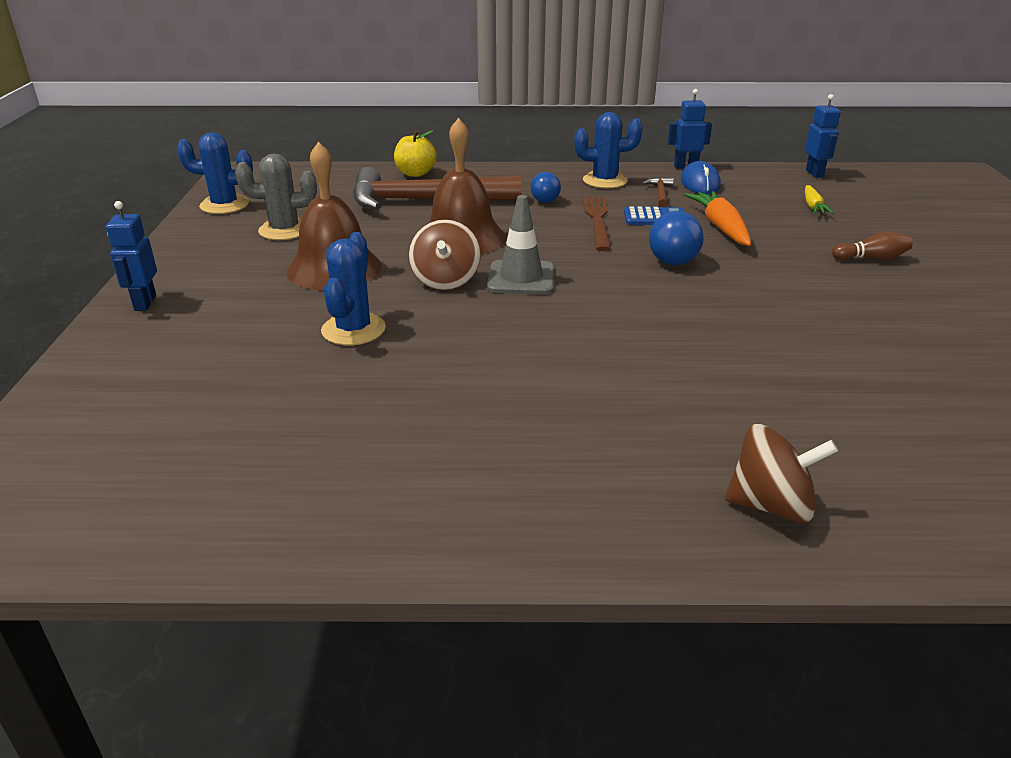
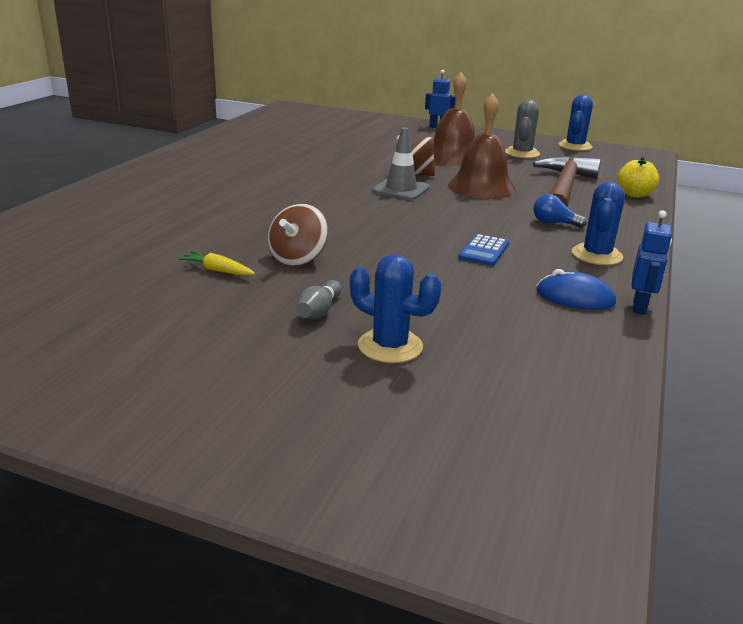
camera: 110 degrees right, 5 degrees down
blue cactus [321,232,386,345] -> blue cactus moved to [350,254,441,363]
brown fork [583,196,611,251] -> none
brown hammer [642,177,674,207] -> none
blue light bulb [649,211,704,265] -> none
orange carrot [684,191,751,246] -> none
brown spinning top [725,424,838,523] -> brown spinning top moved to [268,204,328,266]
blue robot [805,94,841,178] -> none
yellow carrot [805,185,834,214] -> yellow carrot moved to [178,251,255,276]
brown bowling pin [832,231,913,260] -> grey bowling pin [297,280,342,319]

